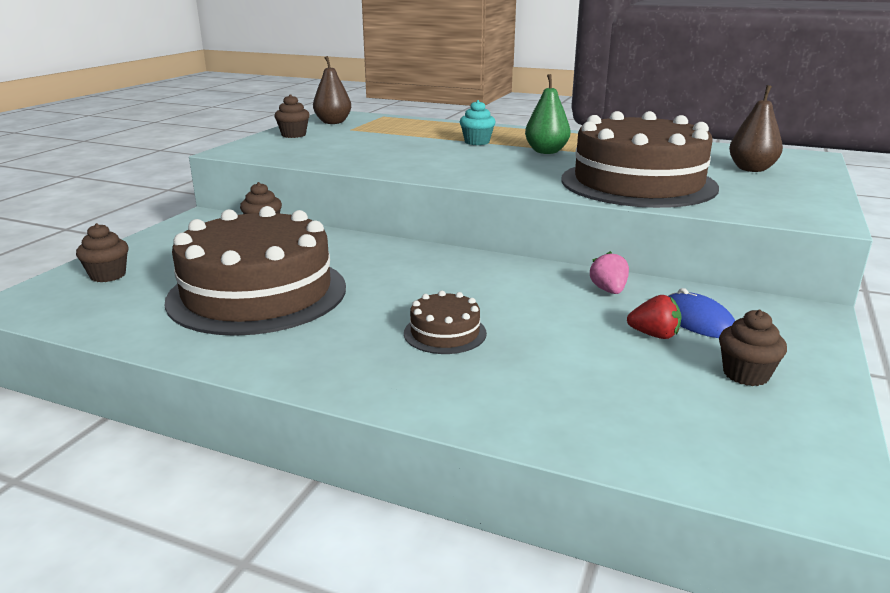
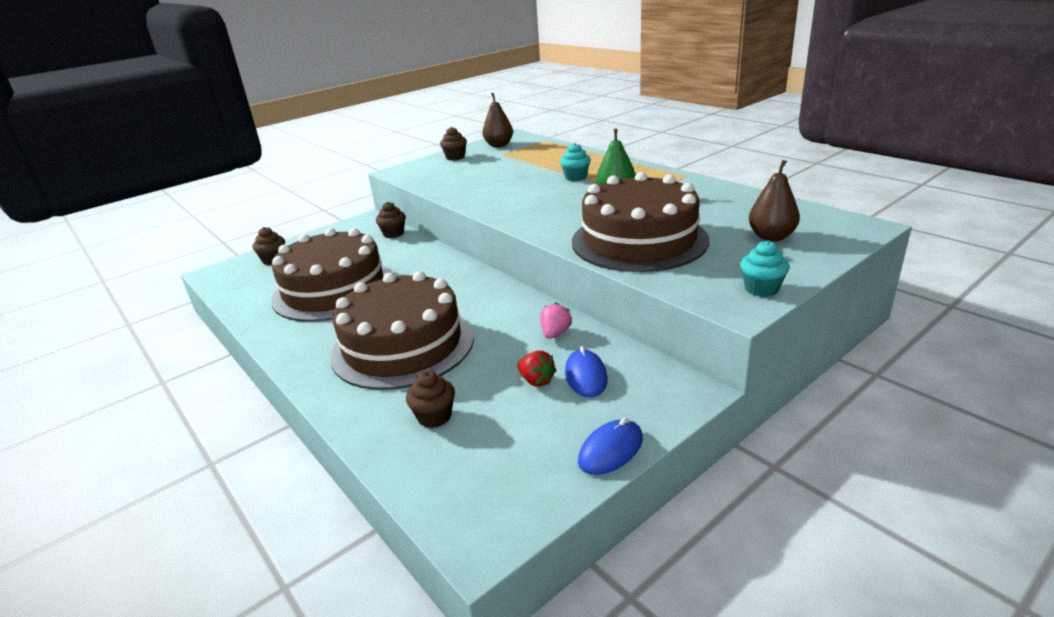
camera: 30 degrees right, 5 degrees up
brown cake [404,291,487,354] -> brown cake [330,271,474,390], size x2.37
brown cupcake [719,310,787,386] -> brown cupcake moved to [406,370,455,428]
none -> blue mouse [578,418,643,475]
none -> turquoise cupcake [740,240,789,297]

